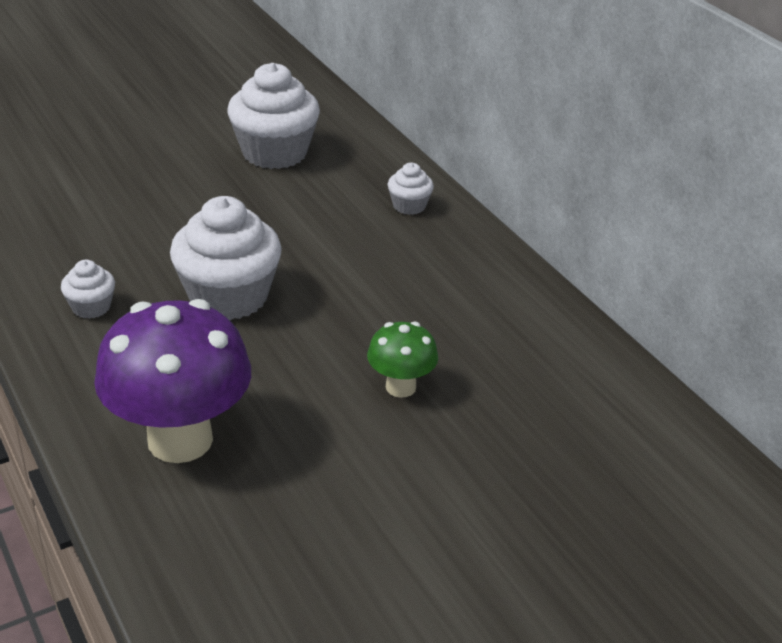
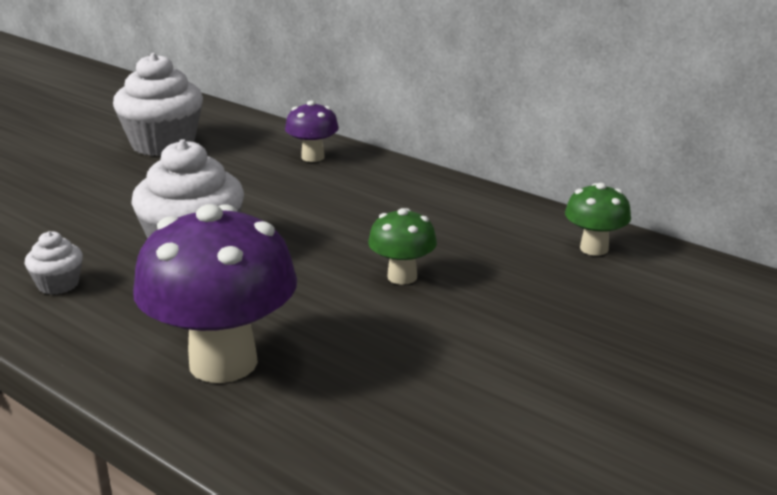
camera: 20 degrees left, 10 degrees down
white cupcake [388,163,434,215] -> purple mushroom [285,101,339,162]
none -> green mushroom [565,183,631,256]

